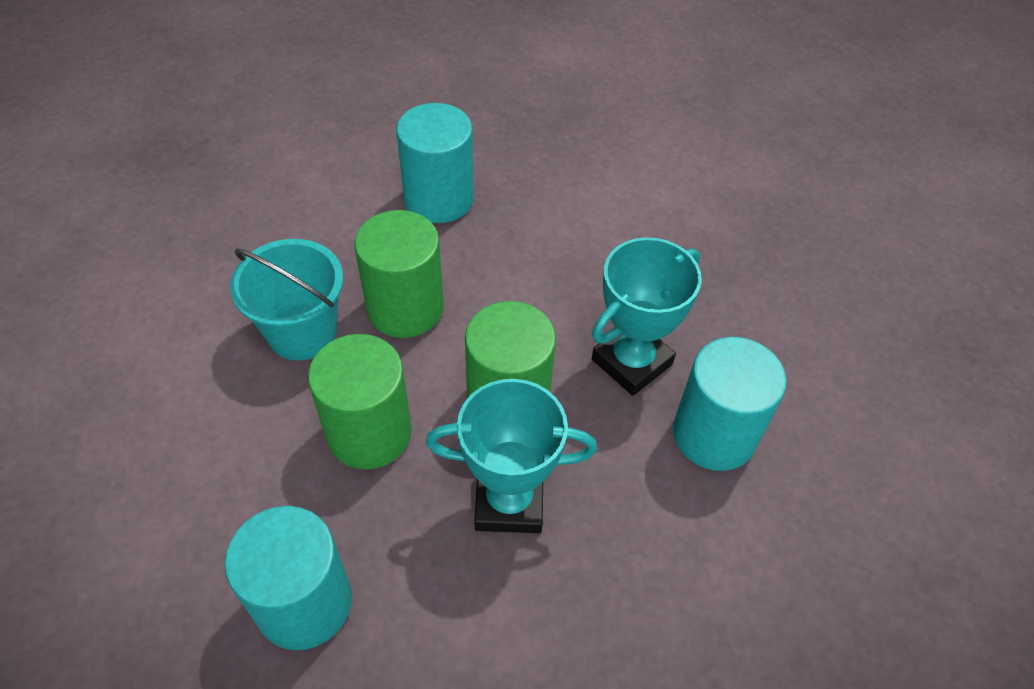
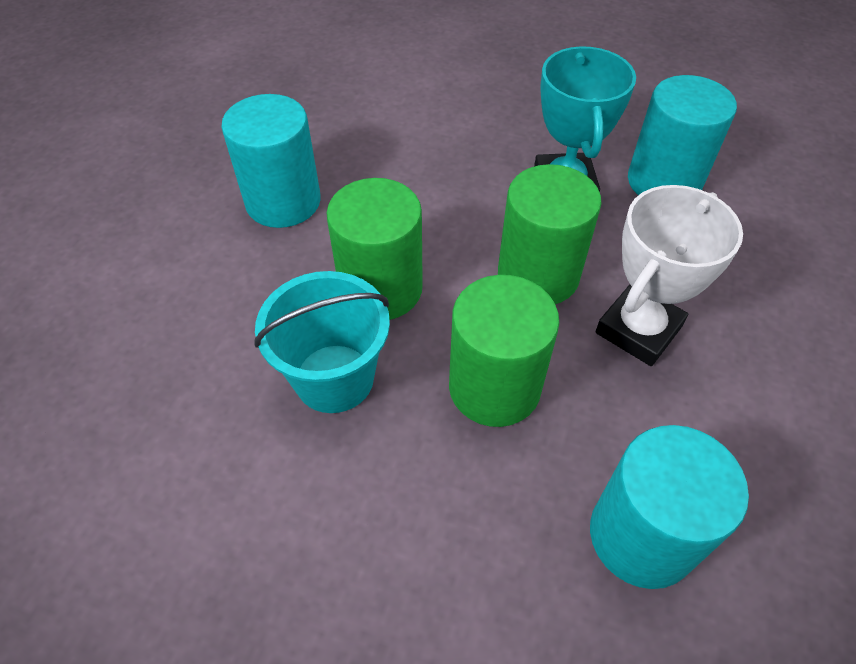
camera: 50 degrees left, 0 degrees up
turquoise trophy [426,379,597,533] -> white trophy [595,185,743,366]

